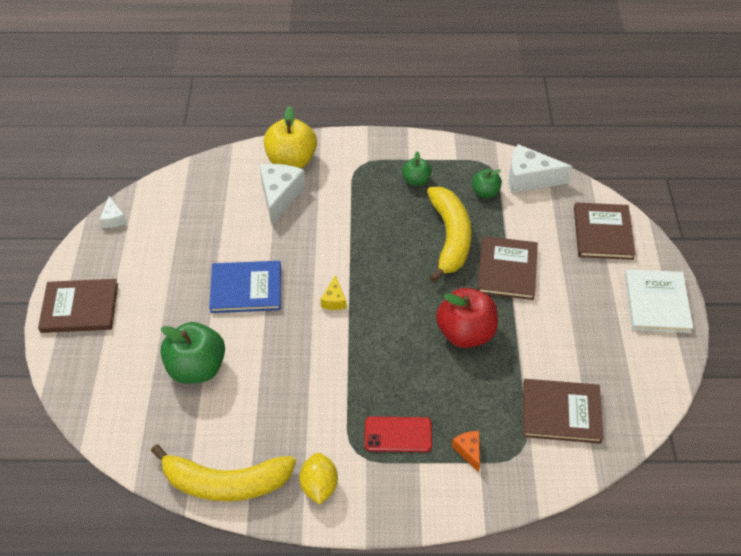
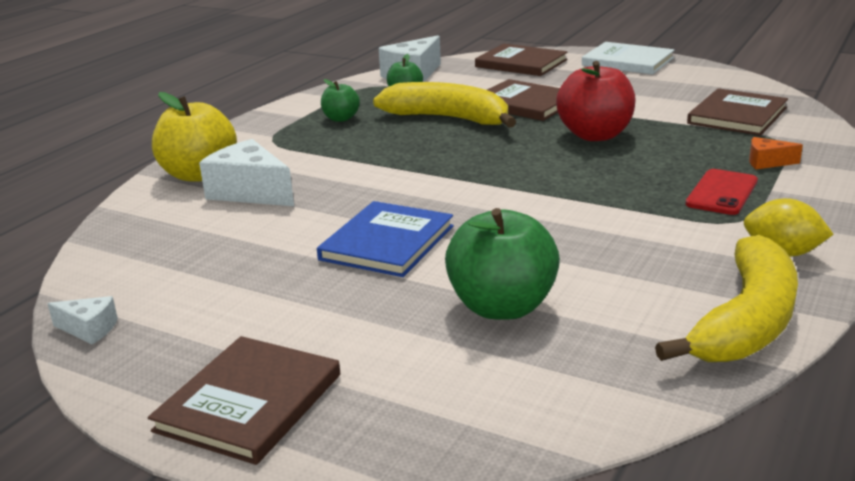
camera: 60 degrees left, 25 degrees down
yellow cheese [320,275,346,310] -> none

